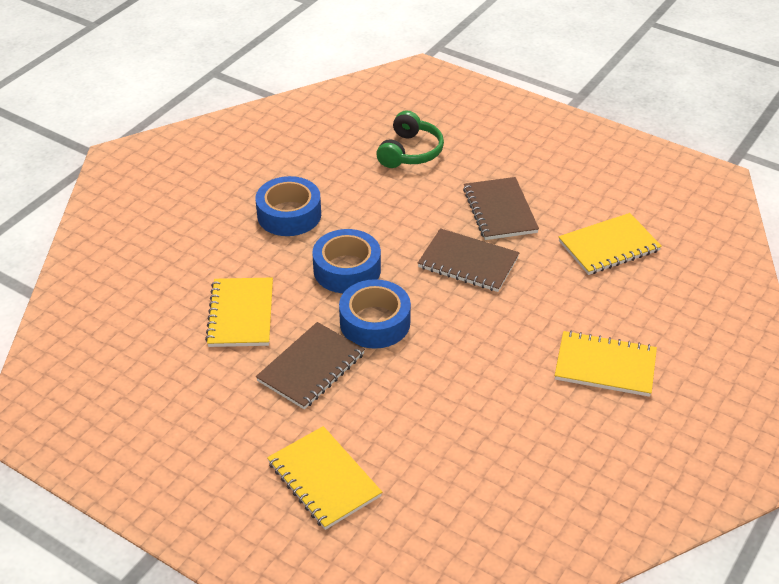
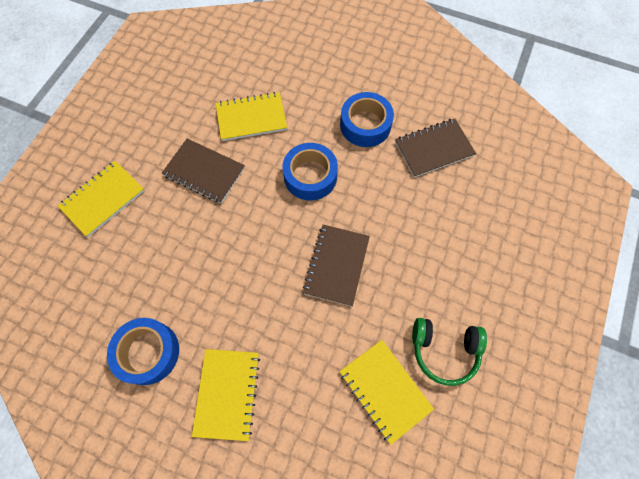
camera: 80 degrees right, 25 degrees up
blue tape [339,279,411,349] -> blue tape moved to [107,318,179,385]
green headphones [376,110,444,168] -> green headphones moved to [412,318,487,386]
brown notebook [463,177,539,240] -> brown notebook moved to [395,118,476,178]

